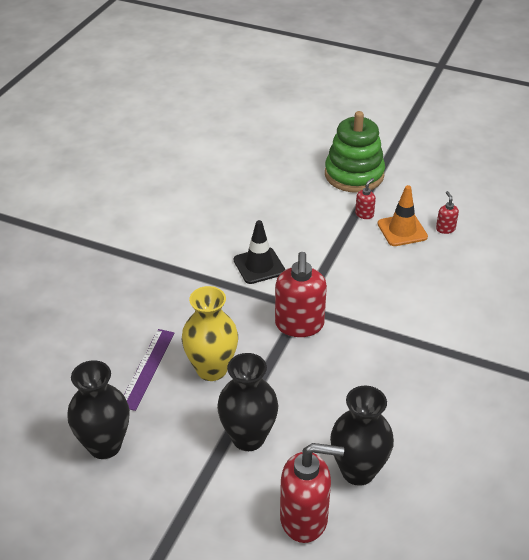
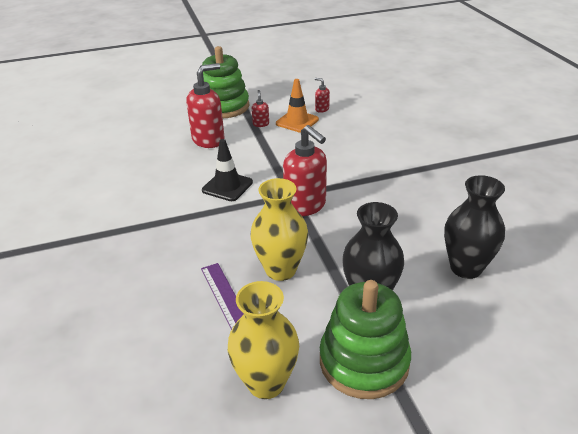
camera: 40 degrees left, 5 degrees down
black vase [67,360,130,459] -> yellow vase [228,281,299,399]
red soap dispenser [280,443,344,543] -> red soap dispenser moved to [186,63,225,148]
none -> green stacking toy [320,280,411,399]

